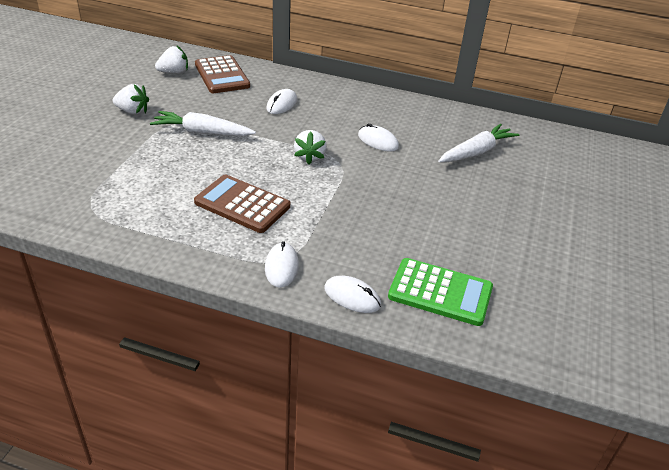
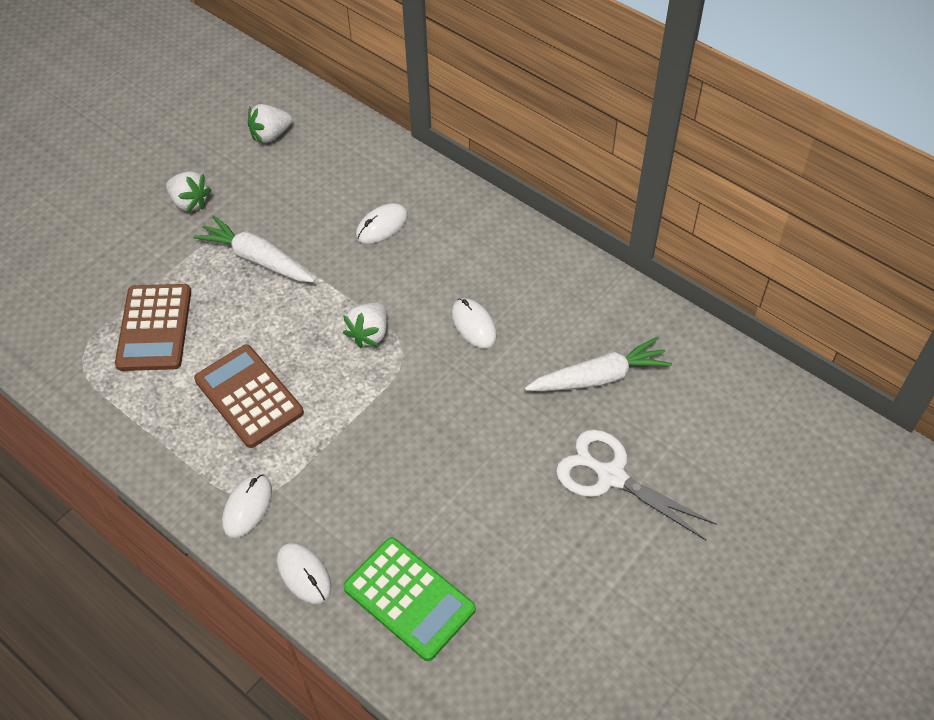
camera: 25 degrees right, 15 degrees up
white strawberry [155,46,188,74] -> white strawberry turned 150 degrees clockwise [247,104,292,143]
brown calculator [195,55,250,93] -> brown calculator moved to [115,284,191,371]
none -> white scissors [556,430,716,540]

